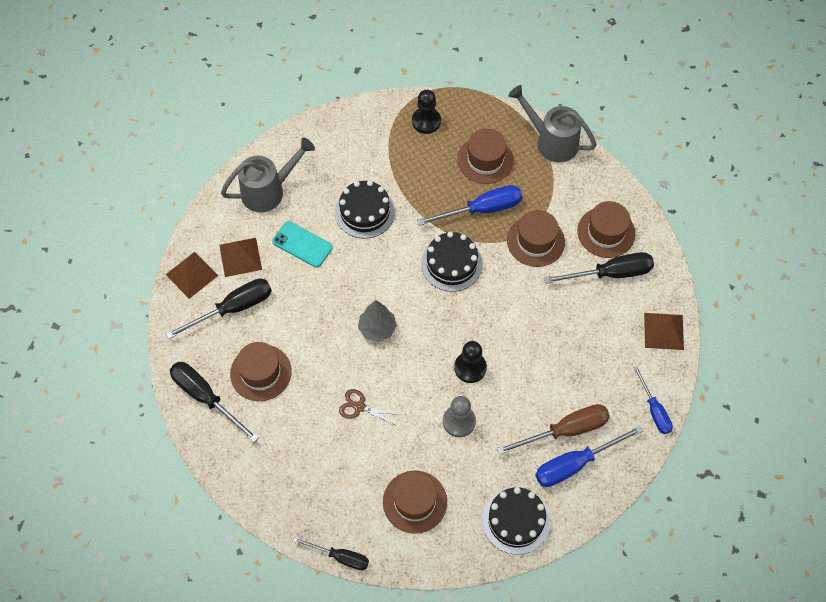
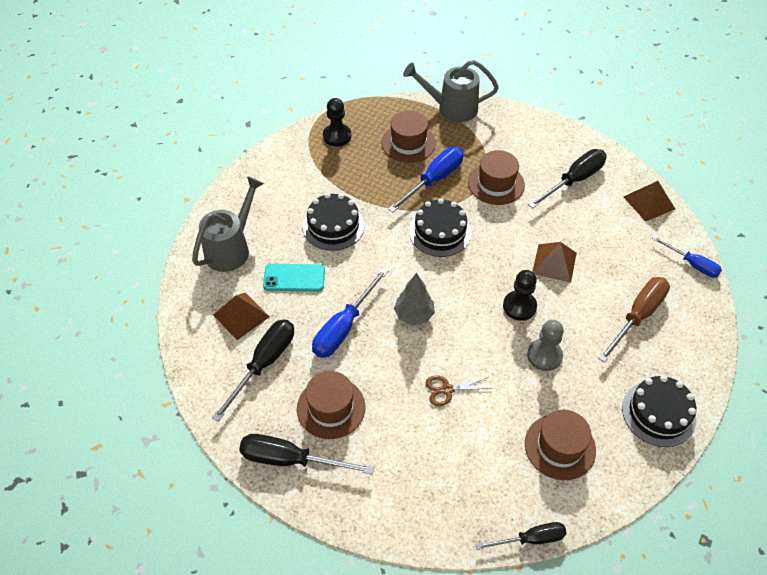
camera: 30 degrees left, 10 degrees down
brown pyramid [165,252,218,299] -> brown pyramid moved to [532,242,577,283]
blue screwdriver [535,425,643,487] -> blue screwdriver moved to [312,268,388,358]
brown hat [577,201,635,258] -> none

